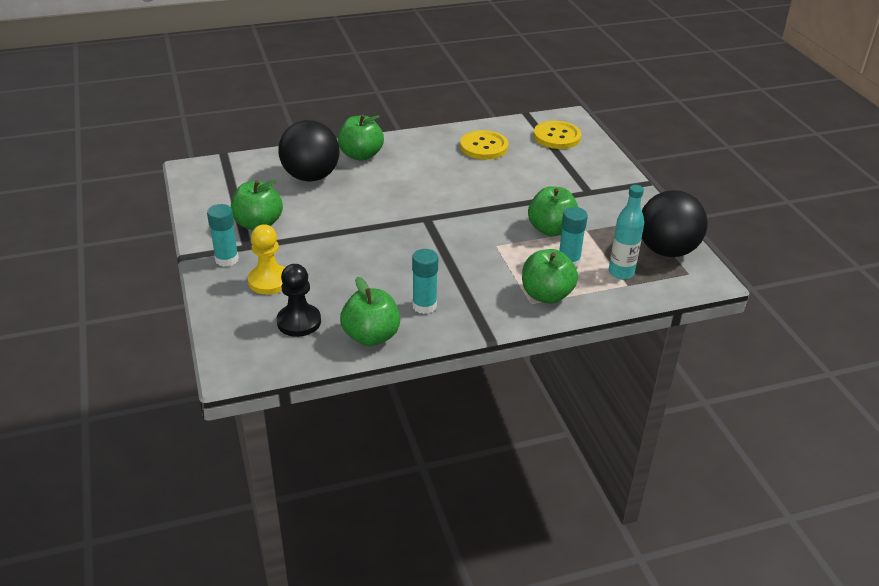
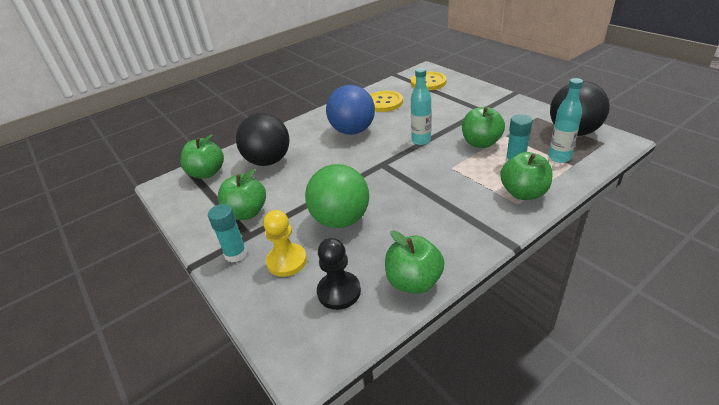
camera: 15 degrees left, 0 degrees up
green apple [338,114,384,161] -> green apple moved to [181,134,224,179]
turquoise glue stick [412,249,438,314] -> none
none -> green ball [305,164,369,228]
none -> blue ball [326,85,375,135]
none -> turquoise bottle [411,68,431,145]

